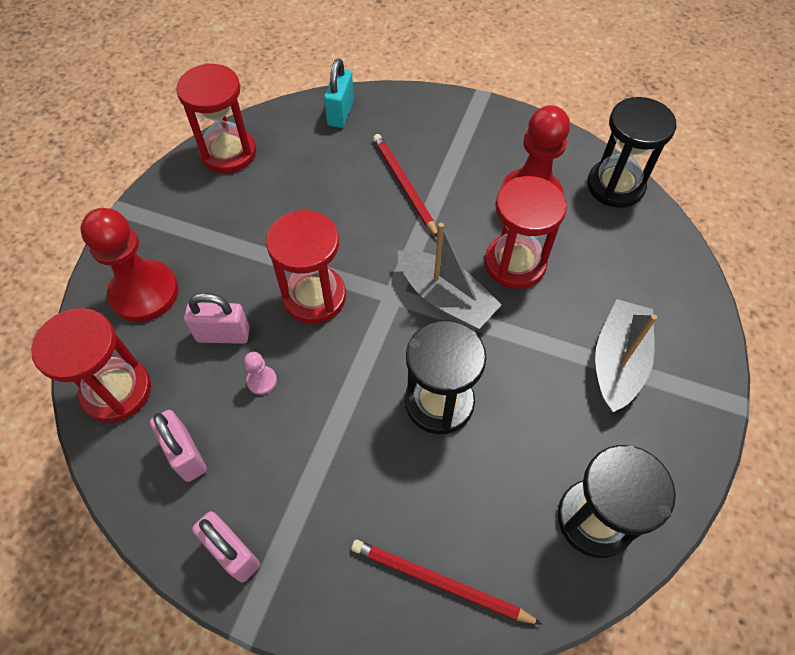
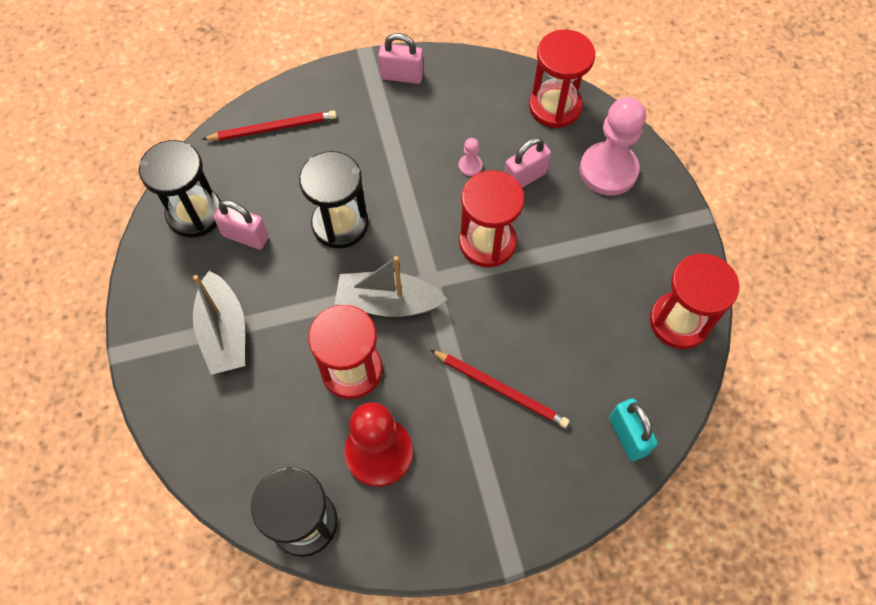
camera: 145 degrees right, 5 degrees up
red pawn [80,208,179,322] -> pink pawn [580,97,646,195]
pink padlock [150,410,207,482] -> pink padlock moved to [213,200,268,250]

